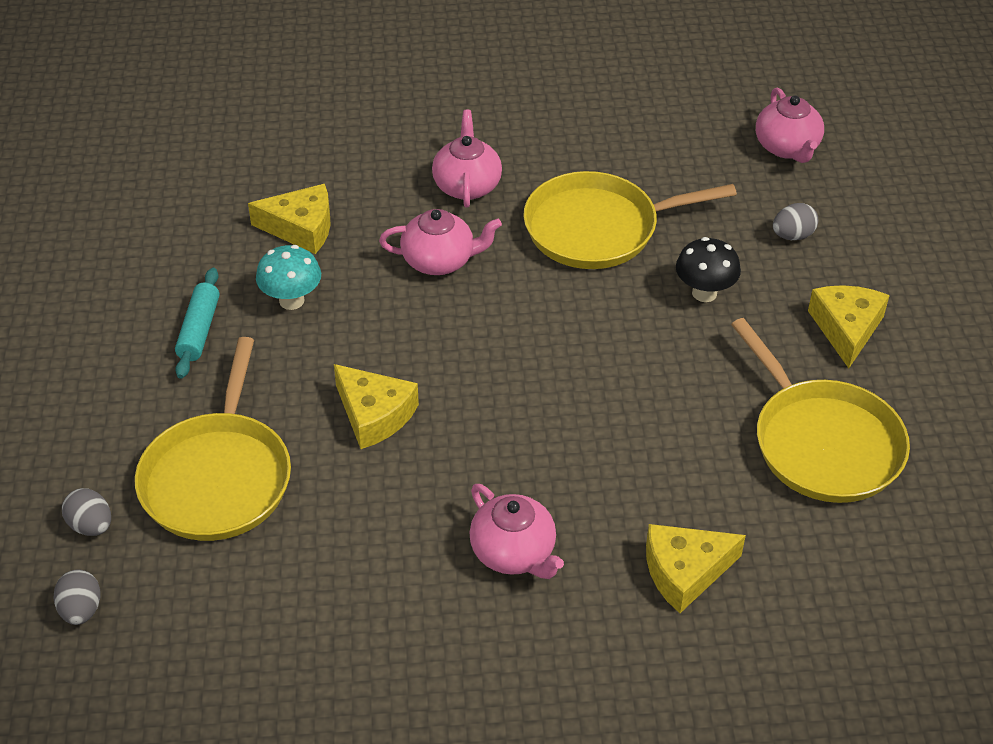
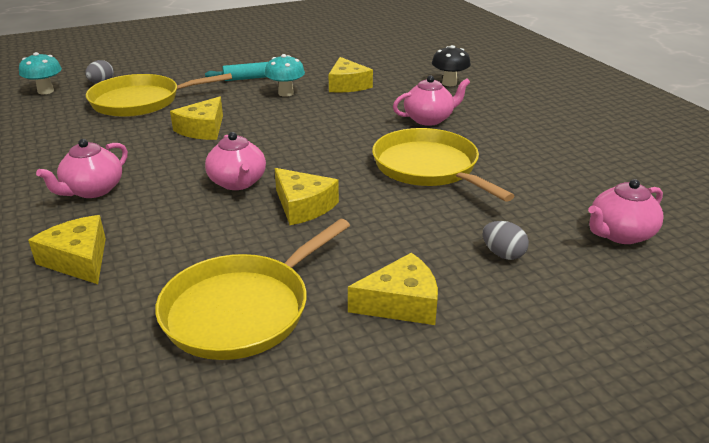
camera: 70 degrees right, 15 degrees down
grey egg [53,569,101,625] -> turquoise mushroom [19,52,62,94]
pink teapot [379,209,502,275] -> pink teapot moved to [205,132,266,190]
black mushroom [676,237,741,302] -> black mushroom moved to [432,45,471,86]
none -> yellow cheese [275,168,339,225]

